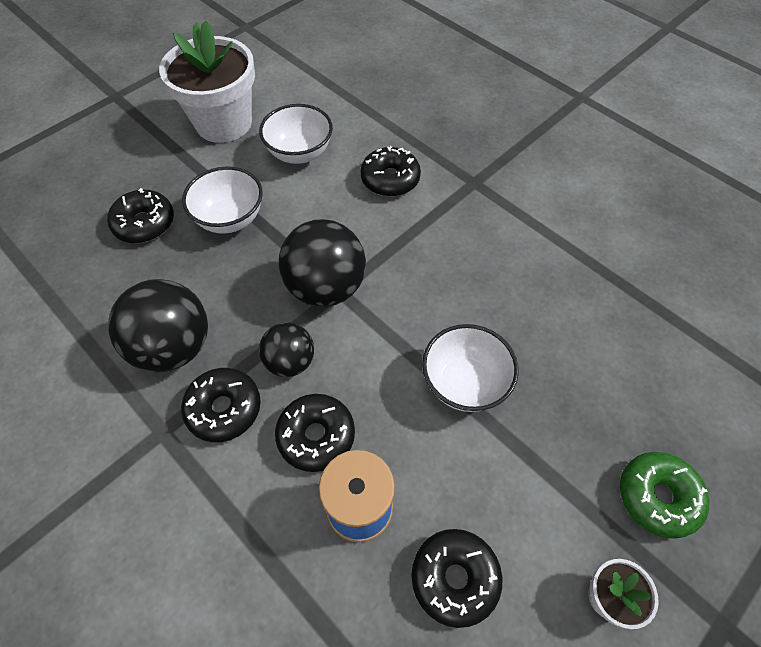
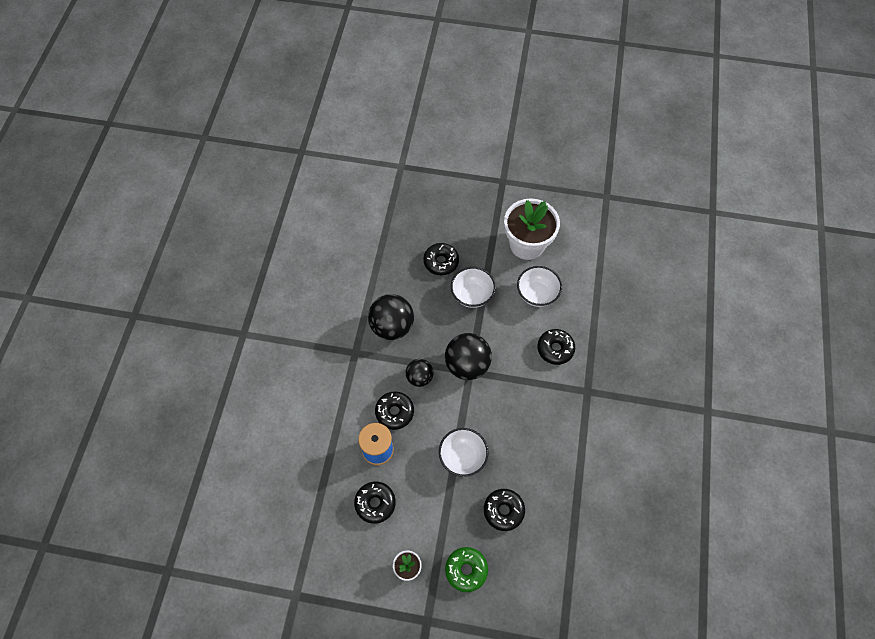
camera: 55 degrees right, 5 degrees up
black donut [181,368,261,442] -> black donut moved to [484,489,525,531]

